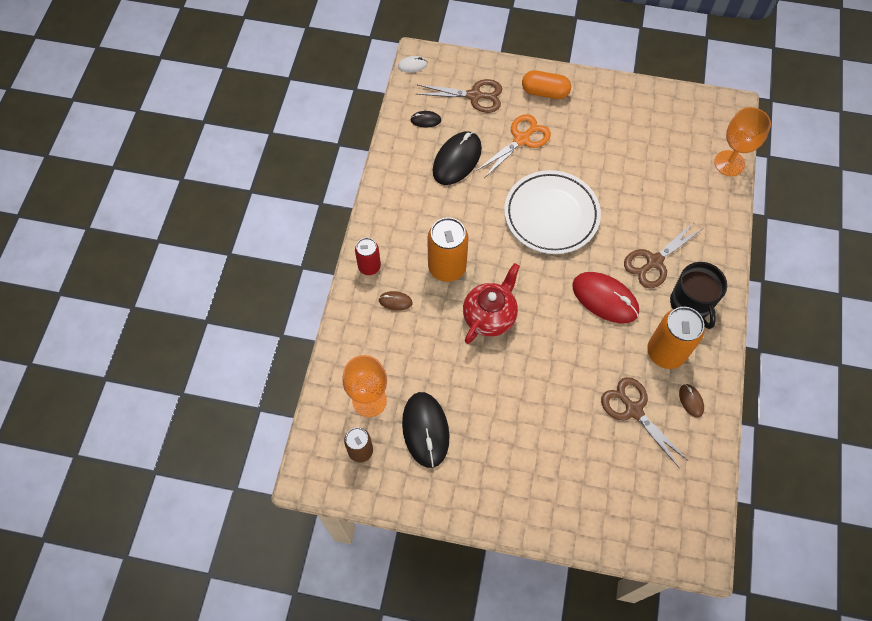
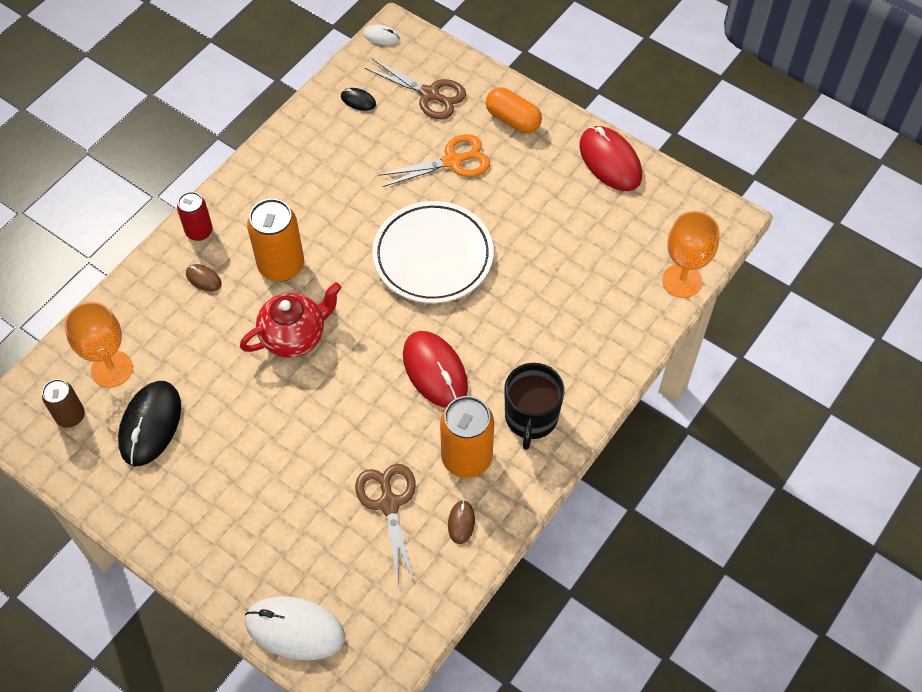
camera: 25 degrees right, 5 degrees down
black mouse [433,131,482,185] -> none
brown scissors [624,221,704,288] -> none
none -> white mouse [245,596,345,660]
none -> red mouse [579,126,642,191]

